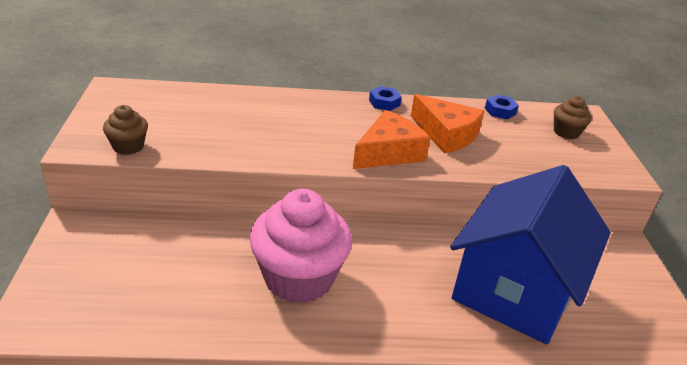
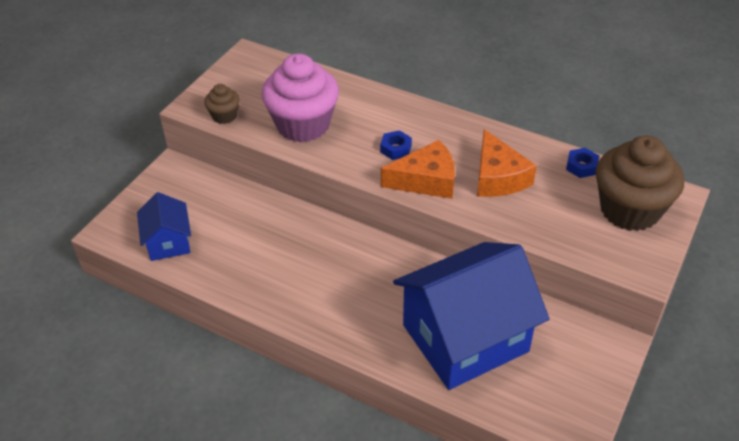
camera: 35 degrees right, 10 degrees up
pink cupcake [249,189,352,304] -> pink cupcake moved to [261,53,339,142]
blue nut [369,86,402,111] -> blue nut moved to [380,130,412,160]
brown cupcake [554,96,592,139] -> brown cupcake [596,135,684,231], size x2.13
none -> blue house [137,192,191,261]

